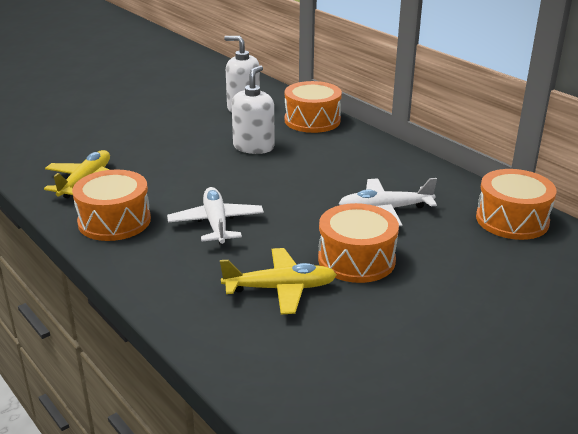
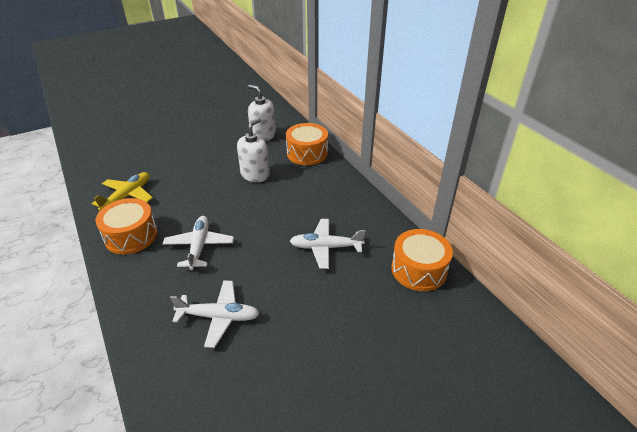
camera: 10 degrees right, 10 degrees up
yellow plane [220,248,337,314] -> white plane [170,280,260,348]
orange drum [318,203,399,283] -> none

